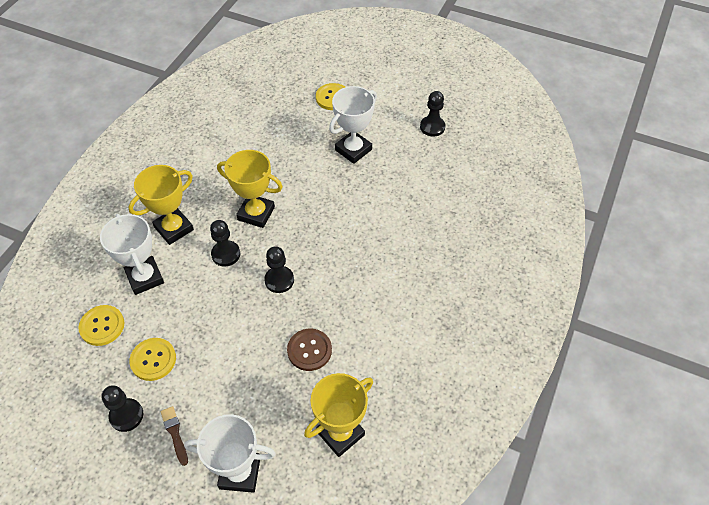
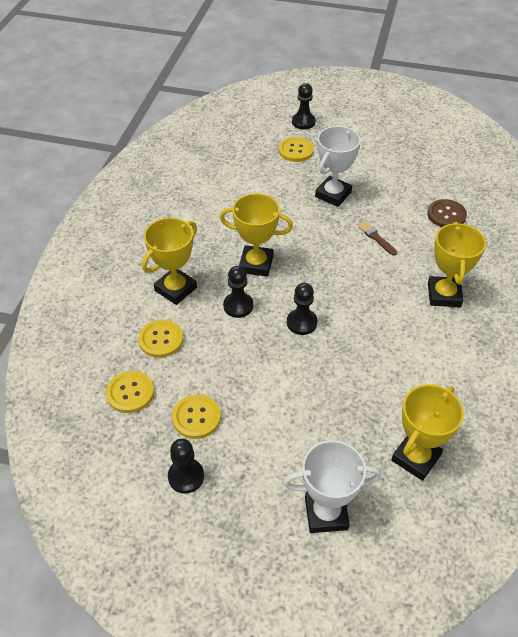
camera: 10 degrees left, 5 degrees down
white trophy [100,214,164,295] -> yellow button [138,319,183,358]
brown brush [161,406,188,466] -> brown brush moved to [358,222,397,256]
brown button [287,329,332,371] -> brown button moved to [427,199,467,227]
black pawn [420,91,445,137] -> black pawn moved to [292,83,316,129]
none -> yellow trophy [428,222,486,307]

